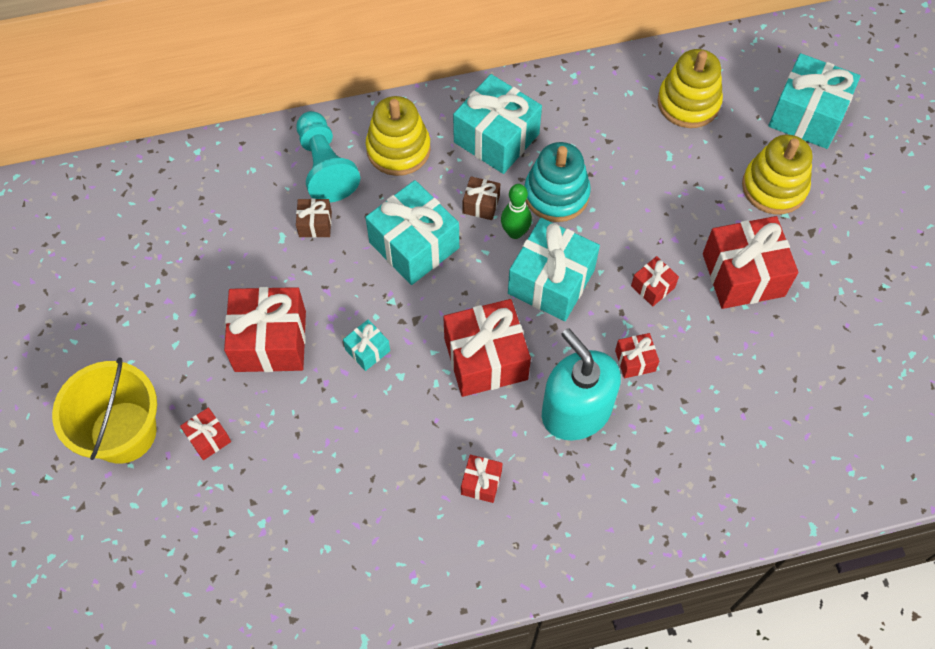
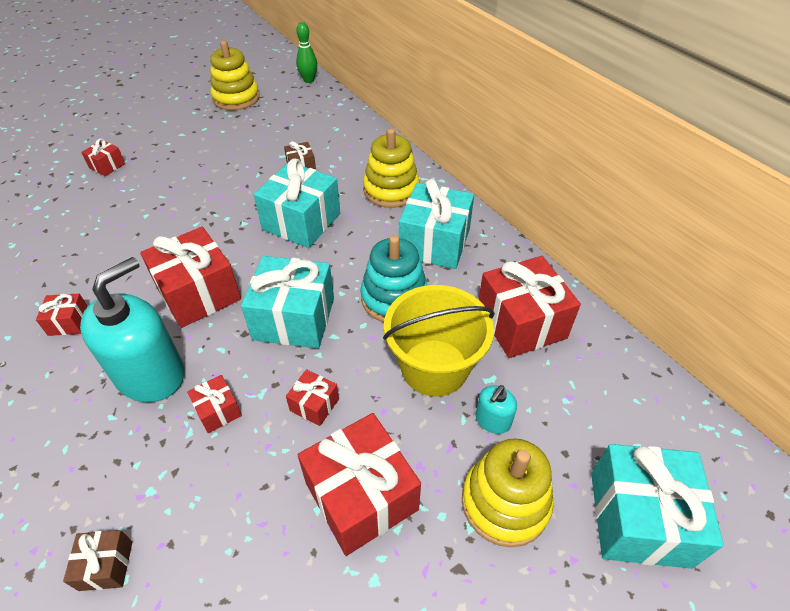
camera: 70 degrees right, 15 degrees down
yellow bucket [52,357,157,464] -> yellow bucket moved to [383,285,495,397]
red gift [224,287,306,372] -> red gift moved to [478,256,581,358]
turquoise pawn [297,111,360,203] -> none
turquoise gift [343,320,390,371] -> none
brown gift [463,176,500,220] -> brown gift moved to [63,530,133,591]
green bowling pin [501,184,532,239] -> green bowling pin moved to [296,22,317,83]
yellow stacking toy [657,49,723,128] -> yellow stacking toy moved to [210,40,260,110]
none -> turquoise soap dispenser [476,385,517,434]

